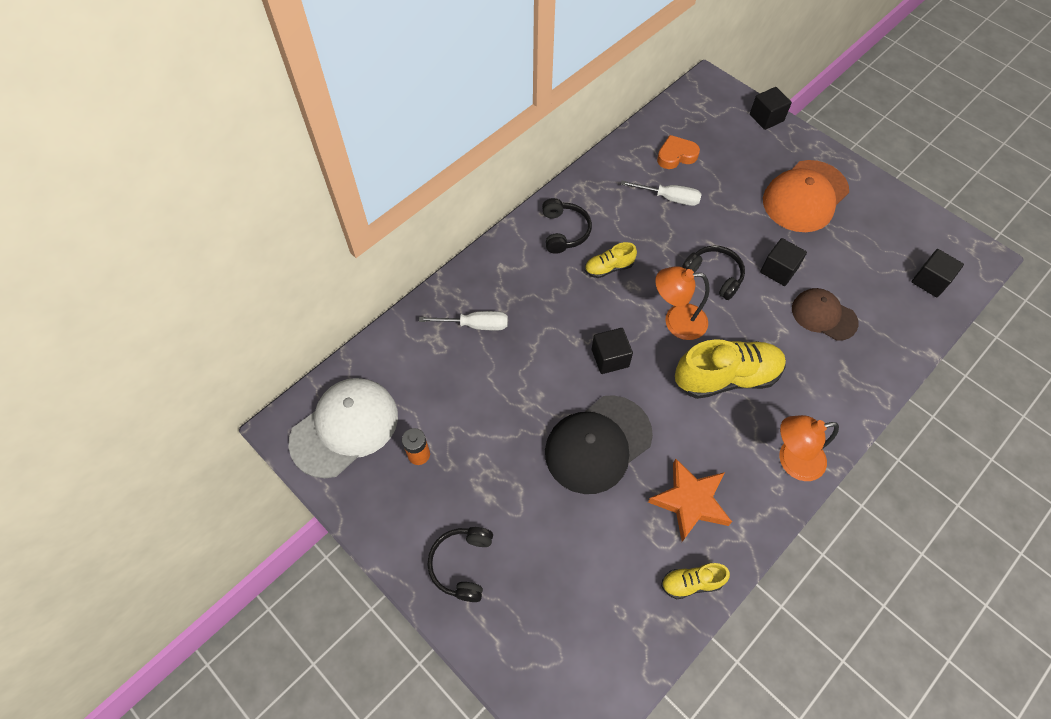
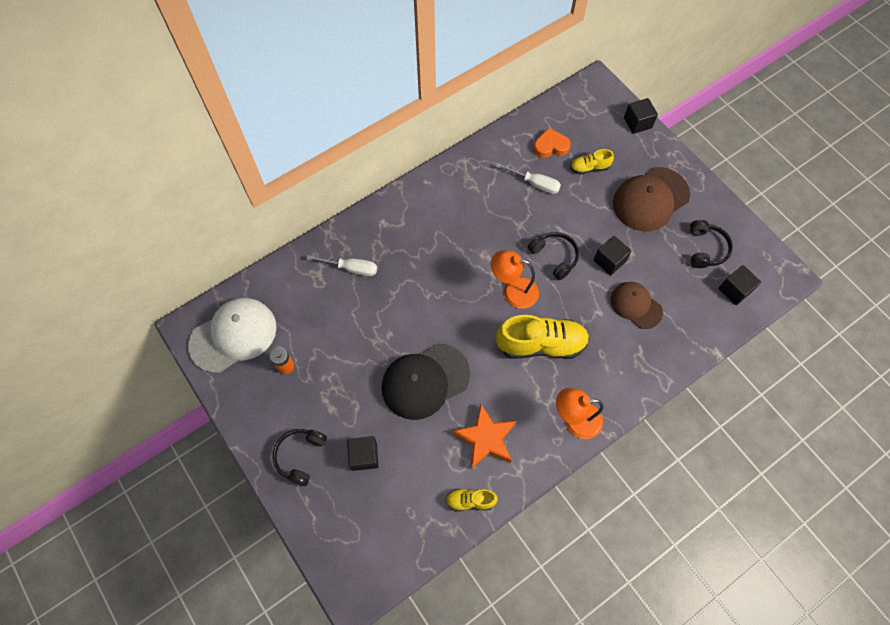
camera: 10 degrees right, 5 degrees up
black headphones [542,198,592,254] -> black headphones moved to [690,220,733,268]
yellow shoe [585,242,637,278] -> yellow shoe moved to [570,149,614,175]
black cube [592,328,633,374] -> black cube moved to [347,436,379,471]
orange cap [763,160,849,232] -> brown cap [613,167,690,231]

